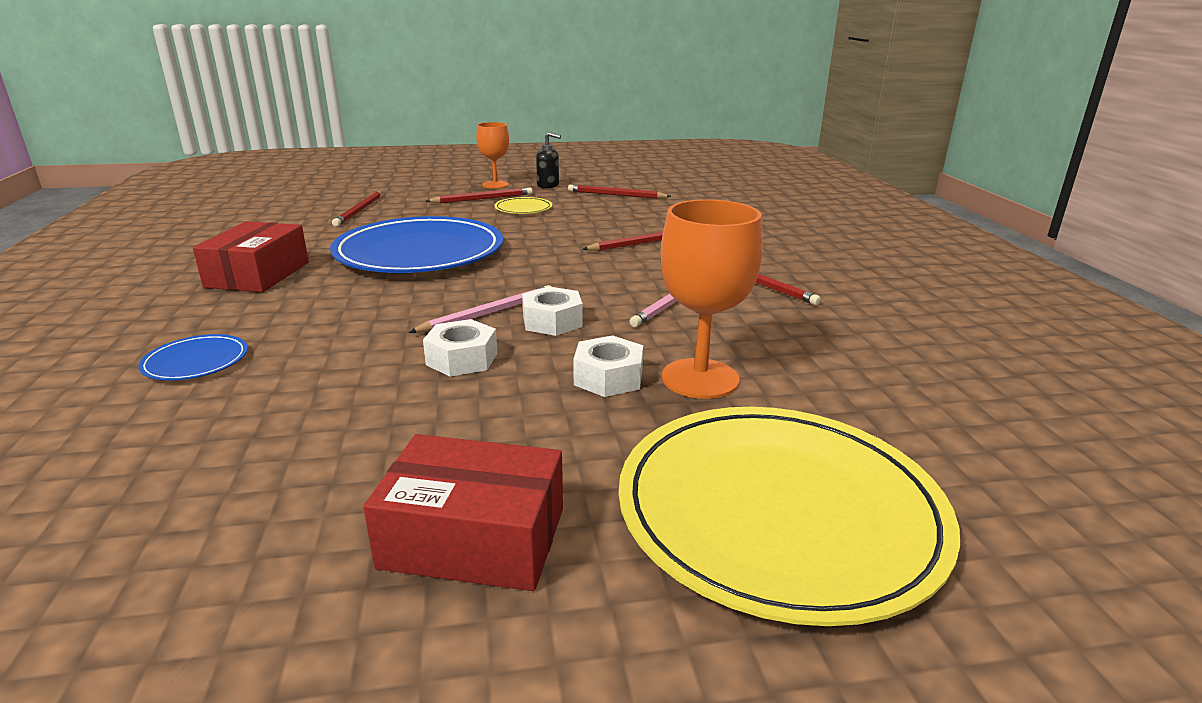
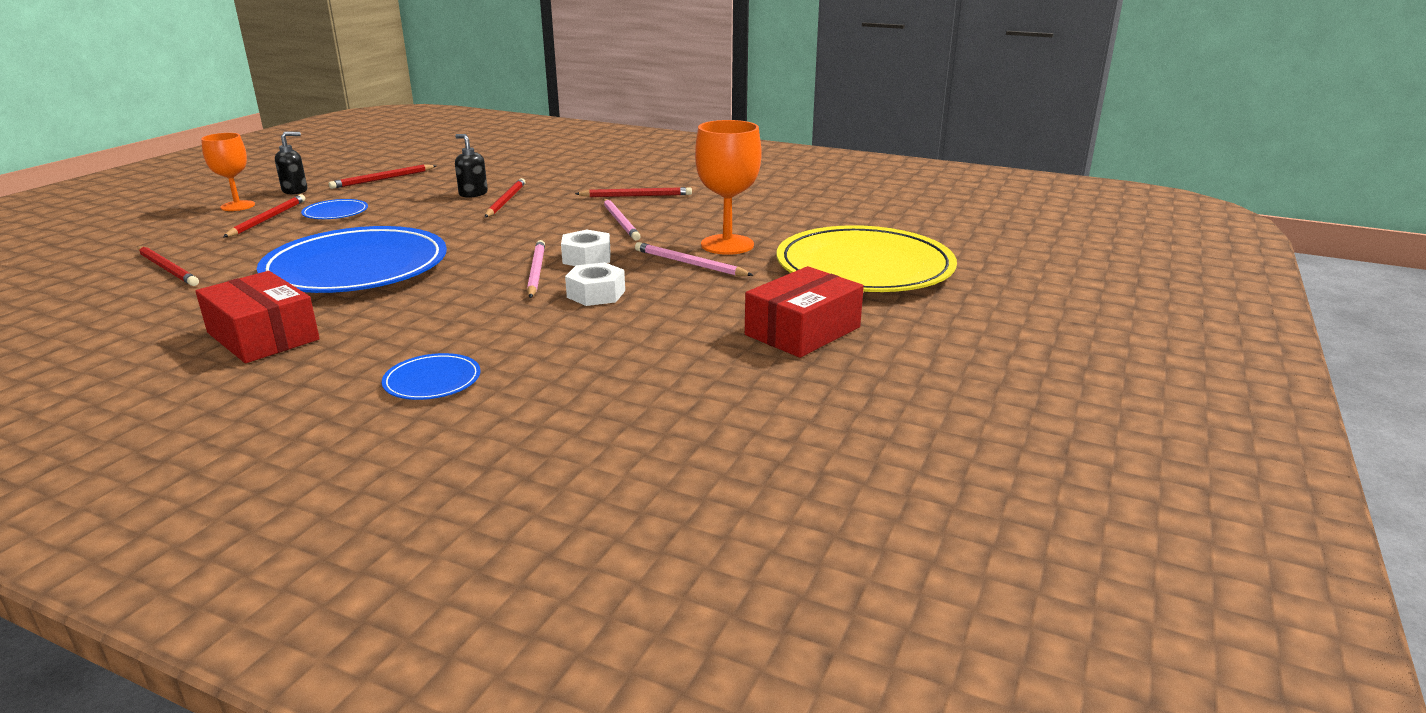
camera: 55 degrees left, 0 degrees up
yellow plate [494,197,552,214] -> blue plate [301,199,368,219]
white nut [573,335,643,397] -> pink pencil [635,242,753,276]
none -> black soap dispenser [455,134,488,198]

